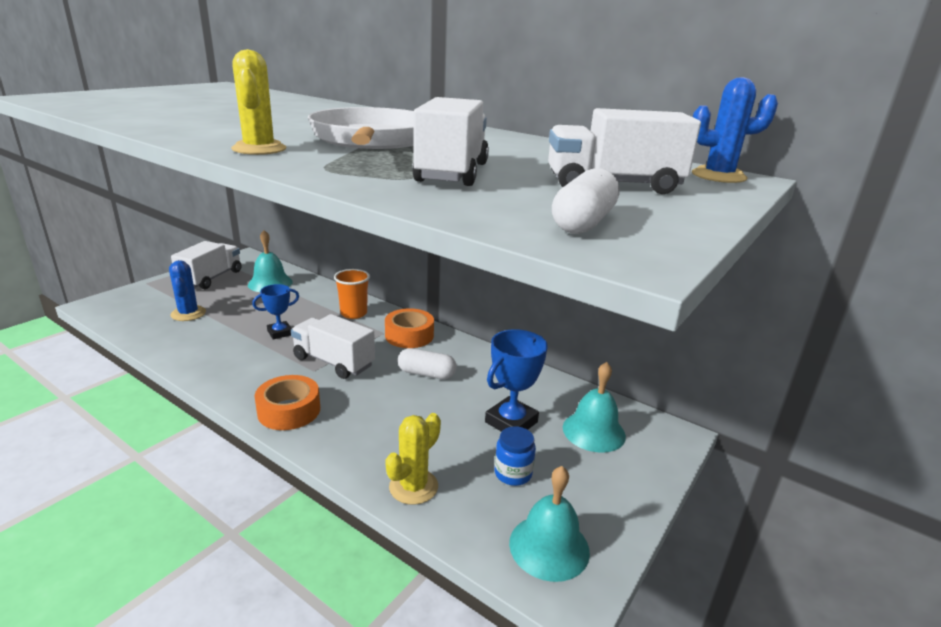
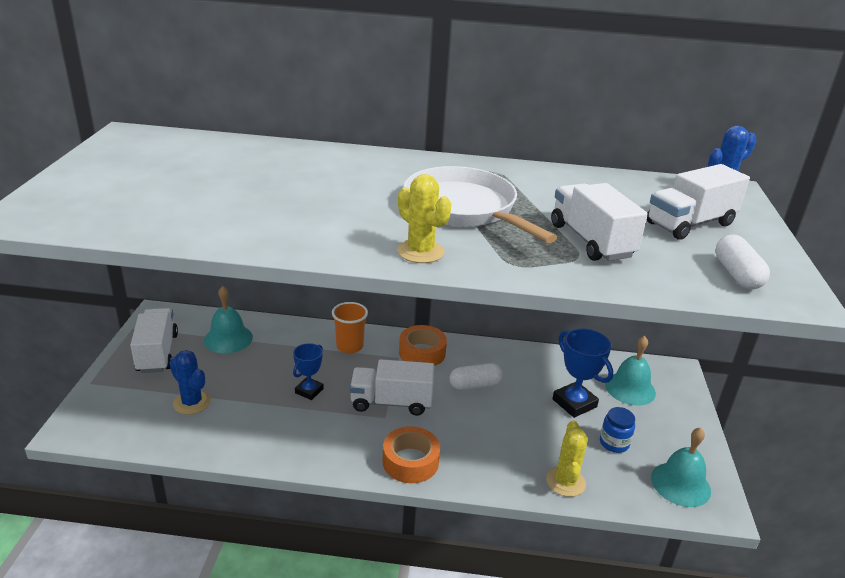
camera: 30 degrees left, 5 degrees up
blue trophy [485,329,548,432] -> blue trophy turned 45 degrees counterclockwise [552,329,613,418]

